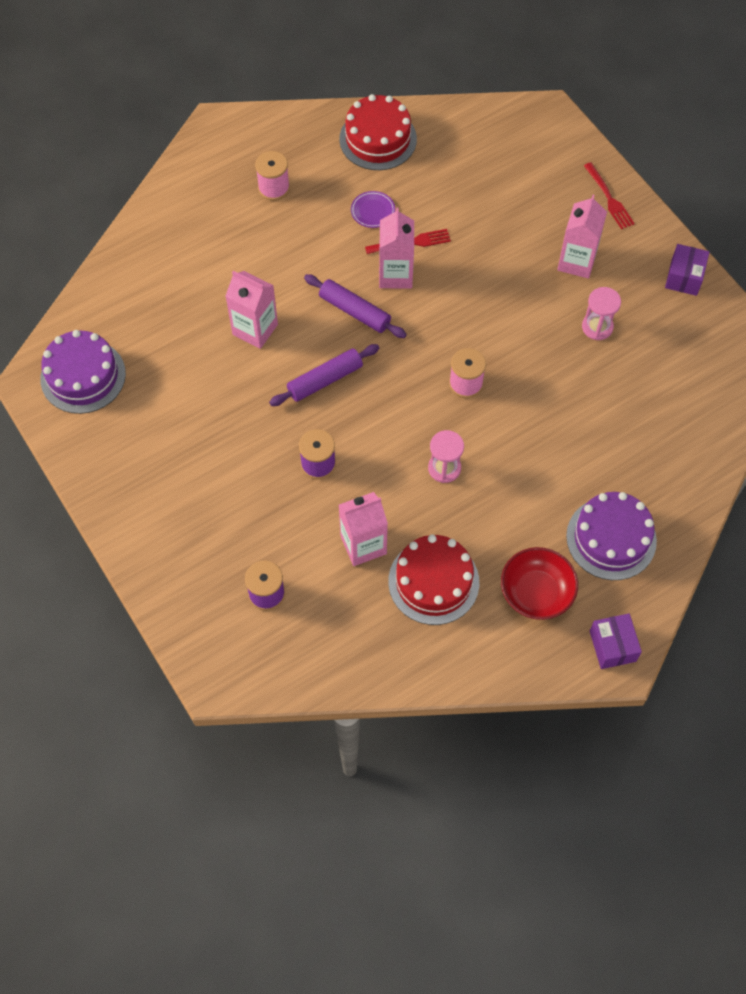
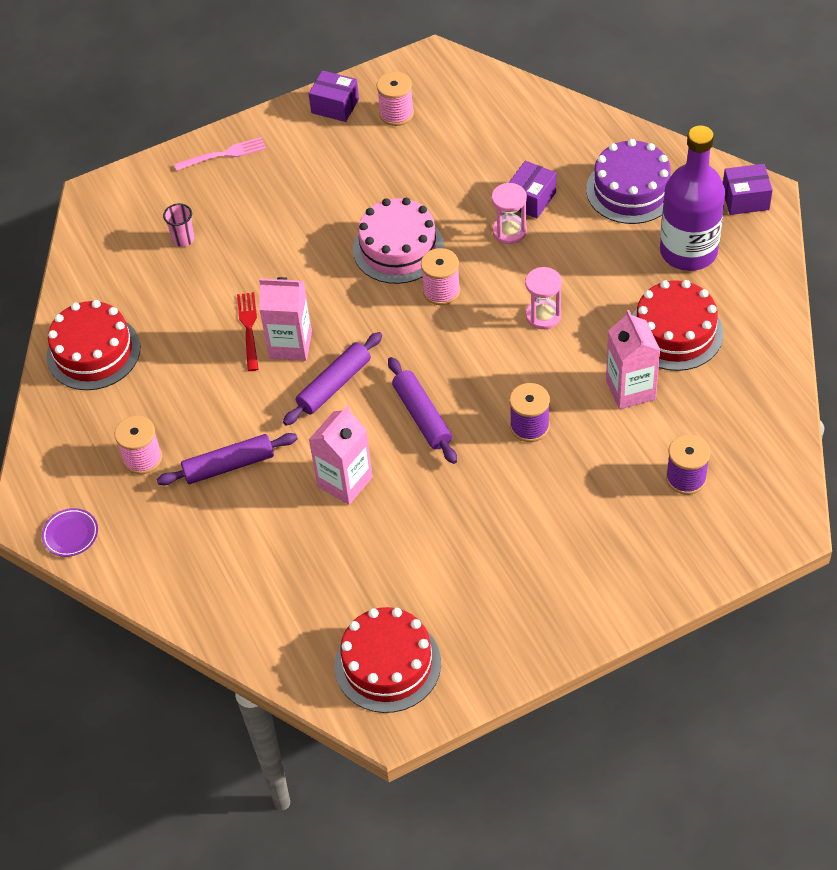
camera: 80 degrees left, 10 degrees down
purple cake [40,330,126,414] -> red cake [335,607,441,713]
purple plate [351,191,395,228] -> purple plate moved to [42,508,98,557]
red bowl [501,547,578,620] -> purple bottle [660,126,725,271]
pink carton [557,195,607,279] -> none
pink hourglass [582,287,621,340] -> pink hourglass moved to [491,183,527,244]
red fork [584,162,635,229] -> pink fork [174,137,266,171]
none -> purple rolling pin [156,433,298,485]
none -> pink cup [163,203,194,247]
none -> pink cake [353,198,444,284]
none -> pink spool [377,72,414,126]
none -> purple box [509,160,556,218]

